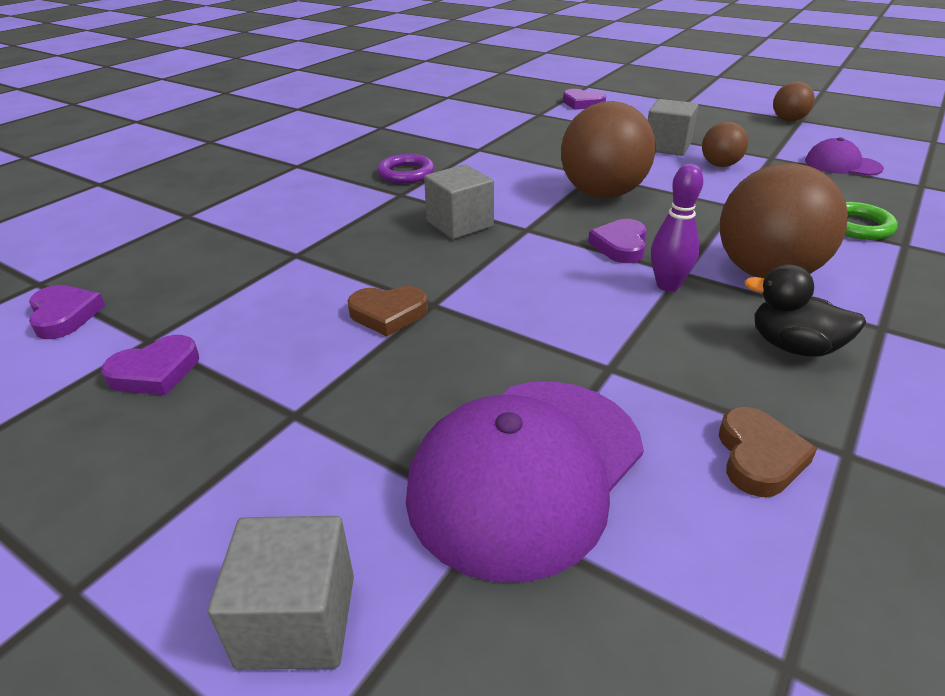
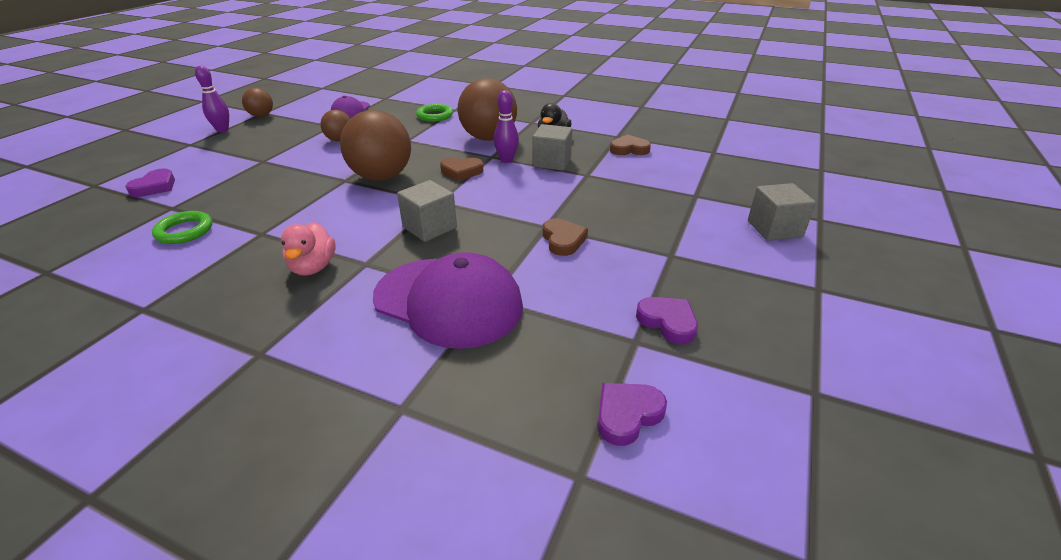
camera: 100 degrees left, 0 degrees up
purple ring [377,154,435,183] -> pink duck [281,222,336,276]
purple cap [406,381,644,582] -> purple cap moved to [373,252,523,349]
purple heart [588,219,647,263] -> brown heart [440,157,483,181]
grey cube [648,99,698,156] -> grey cube moved to [532,124,572,171]
none -> green ring [152,211,213,244]
none -> purple bowling pin [195,66,229,132]

